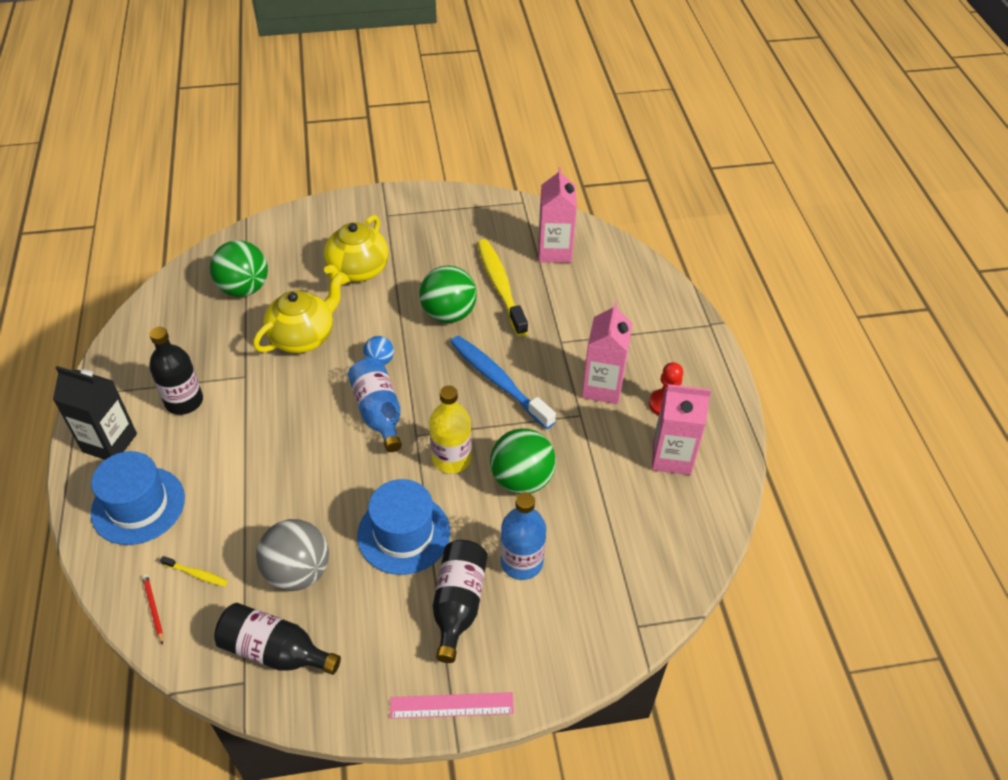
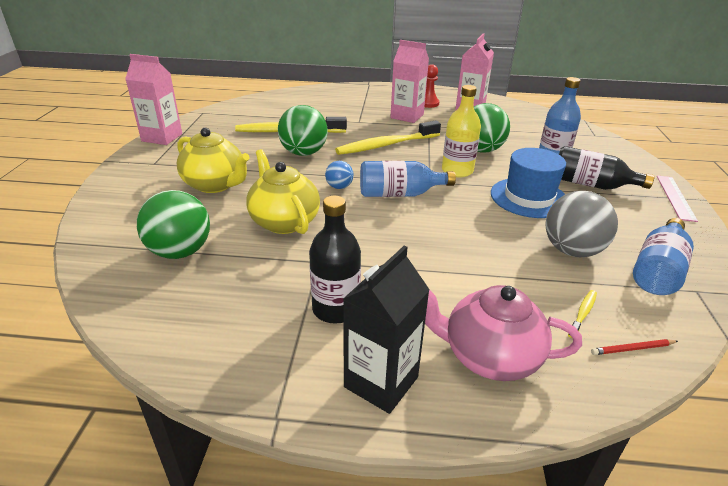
camera: 75 degrees left, 15 degrees down
blue hat [91,451,185,545] -> pink teapot [425,285,582,381]
black bottle [214,603,341,675] -> blue bottle [633,218,694,295]
blue toothbrush [450,336,556,429] -> yellow toothbrush [335,120,441,155]
pink carton [538,167,577,263] -> pink carton moved to [125,54,182,145]

